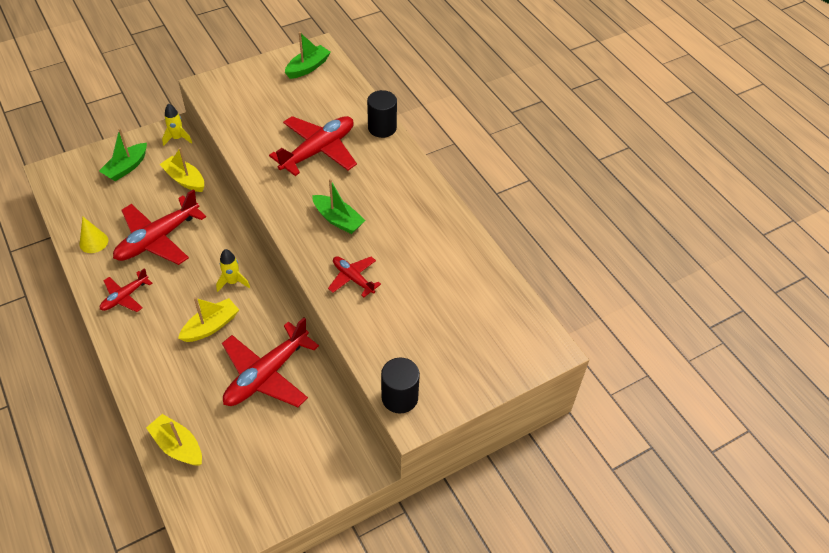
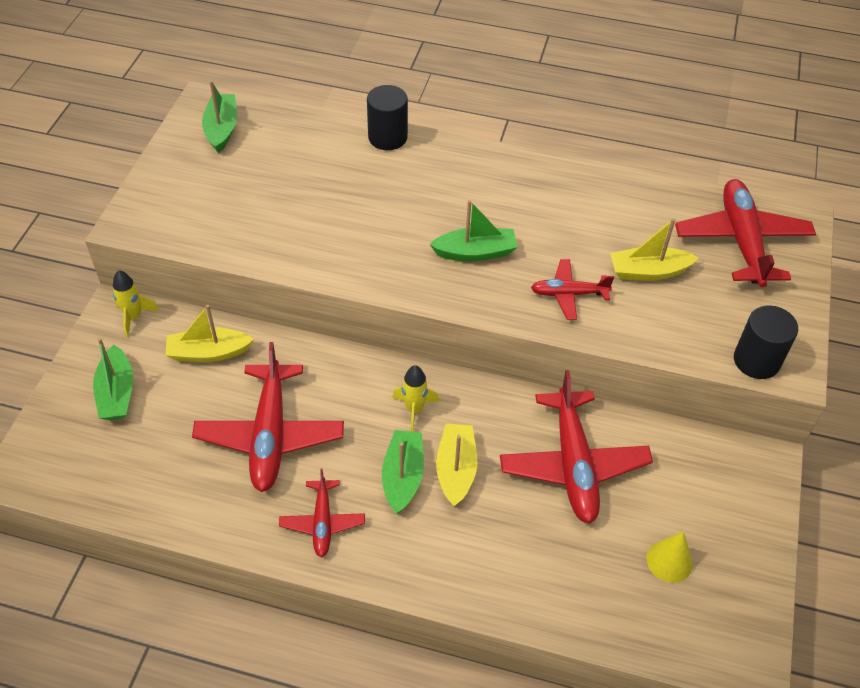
camera: 45 degrees left, 0 degrees up
yellow cone [79,217,108,253] -> yellow cone moved to [647,532,693,583]
yellow boat [146,414,202,466] -> yellow boat moved to [610,218,699,281]
red plane [269,116,357,176] -> red plane moved to [675,179,816,287]
none -> green boat [382,430,424,514]

